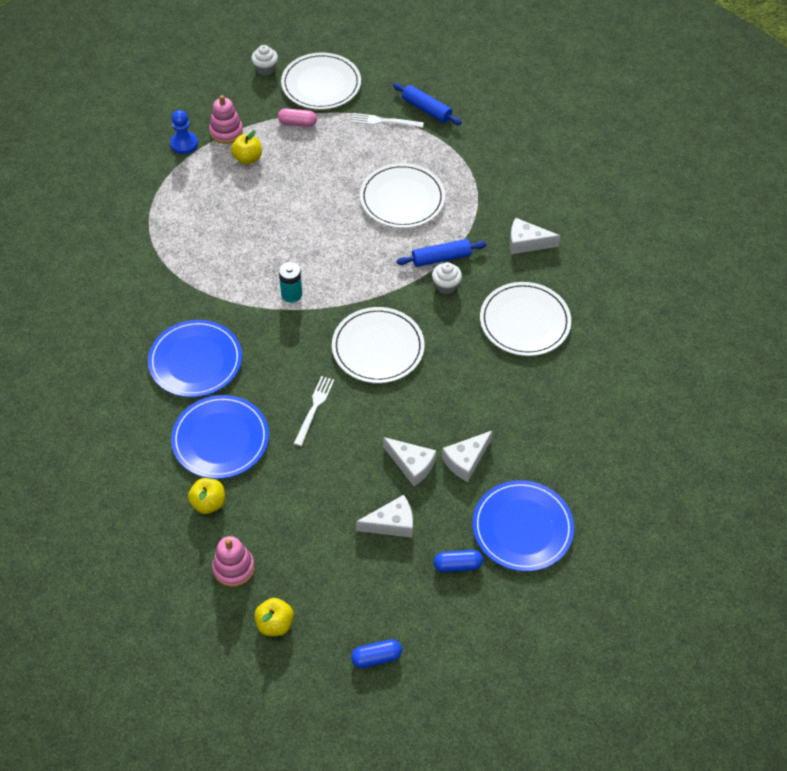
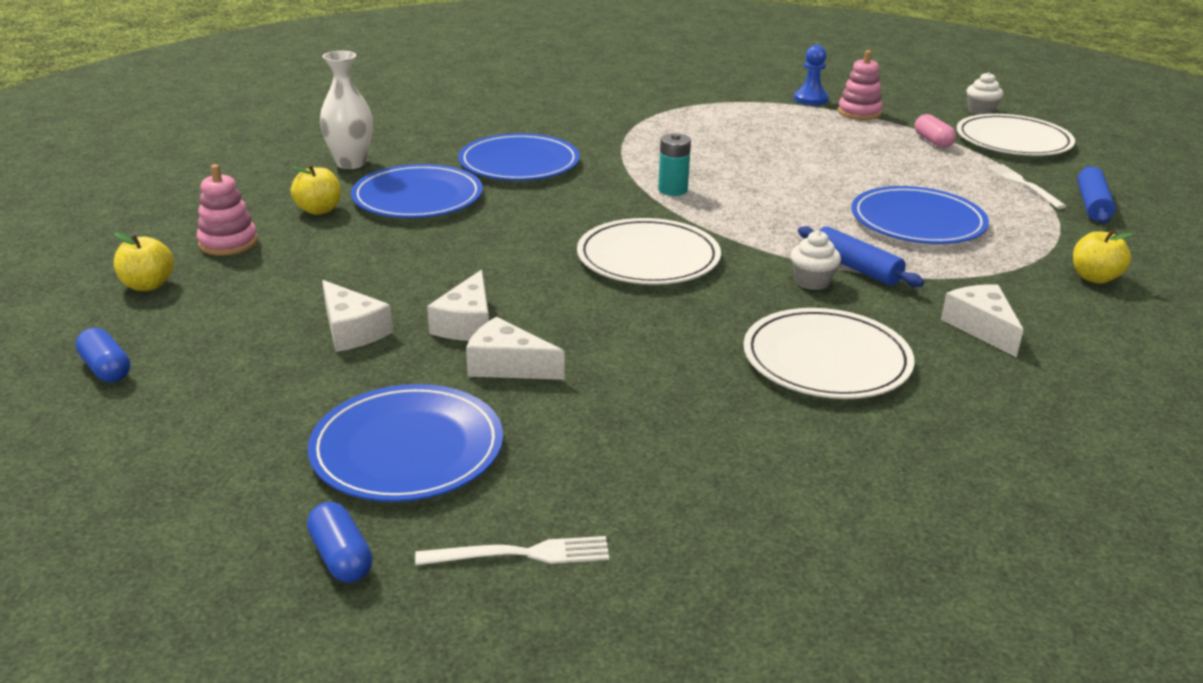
camera: 65 degrees right, 25 degrees down
yellow apple [231,130,262,164] -> yellow apple moved to [1073,230,1133,284]
white fork [294,376,334,446] -> white fork moved to [415,536,609,565]
white plate [360,163,445,228] -> blue plate [851,186,989,244]
blue capsule [434,550,483,572] -> blue capsule moved to [307,502,373,583]
none -> white vase [320,51,373,169]

